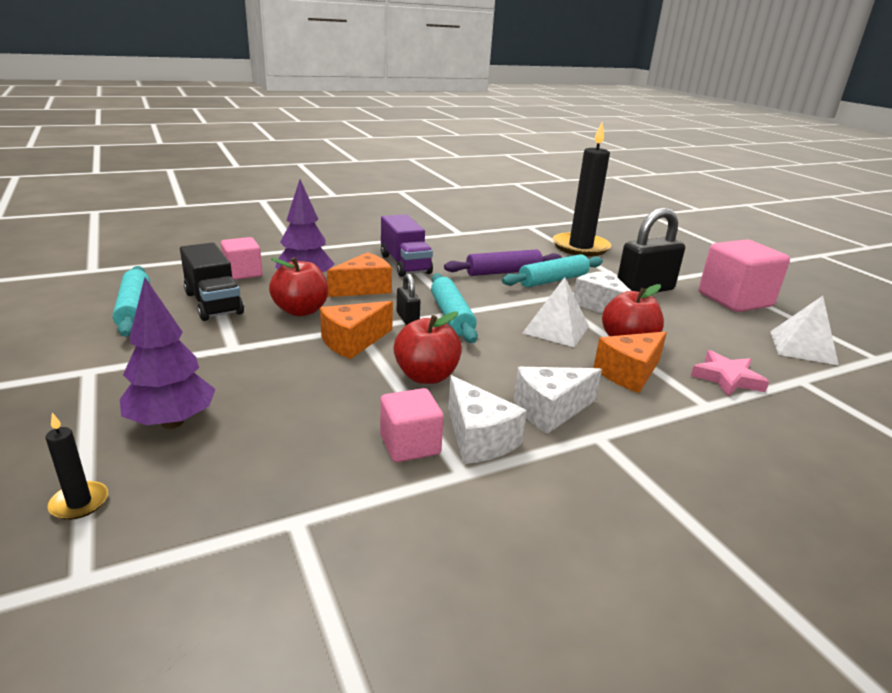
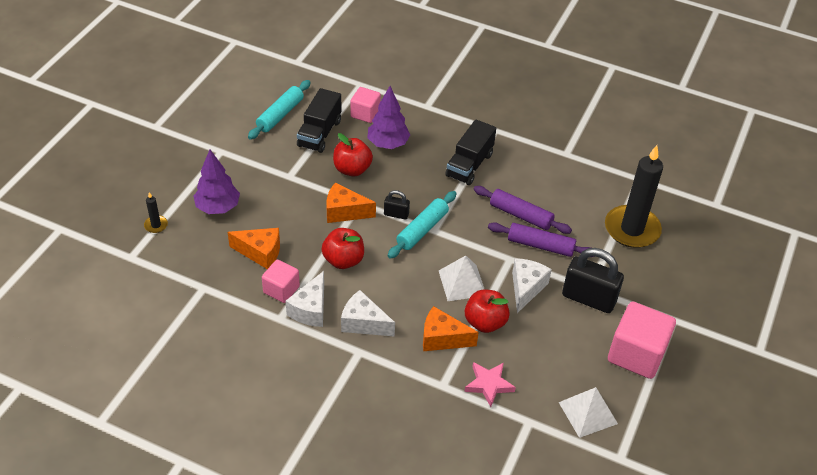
camera: 50 degrees right, 20 degrees up
orange cheese [327,252,392,297] -> orange cheese moved to [228,228,280,269]
purple truck [381,214,433,277] -> black truck [445,119,496,185]
black padlock [397,273,420,325] -> black padlock turned 75 degrees clockwise [384,190,410,220]
turquoise rolling pin [502,254,603,287] -> purple rolling pin [488,222,595,257]

